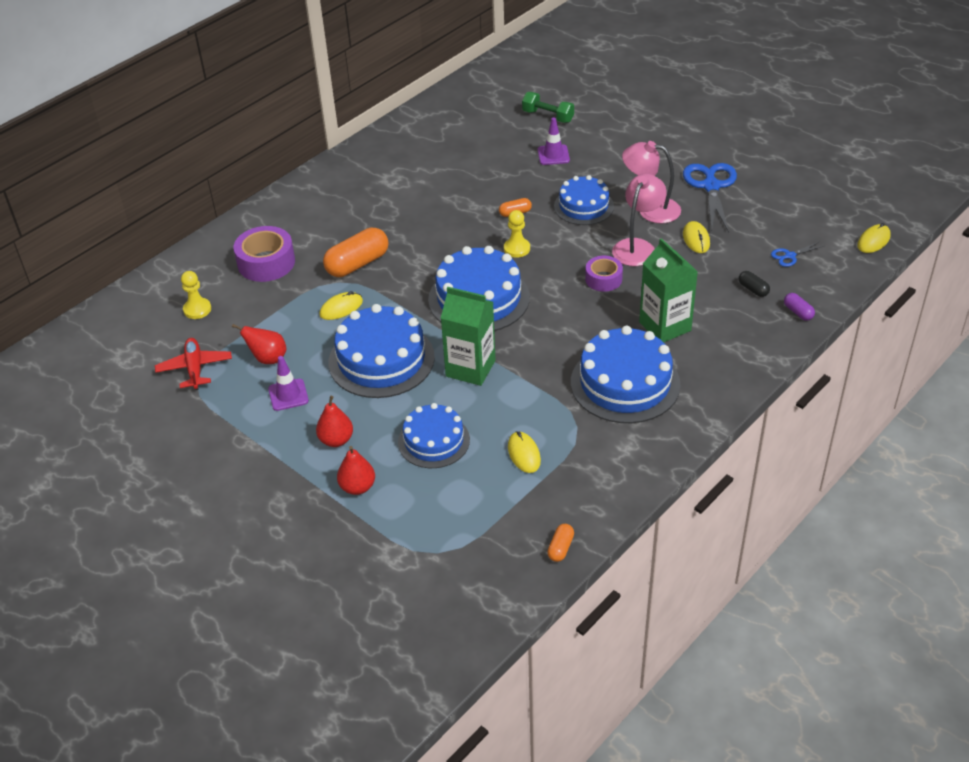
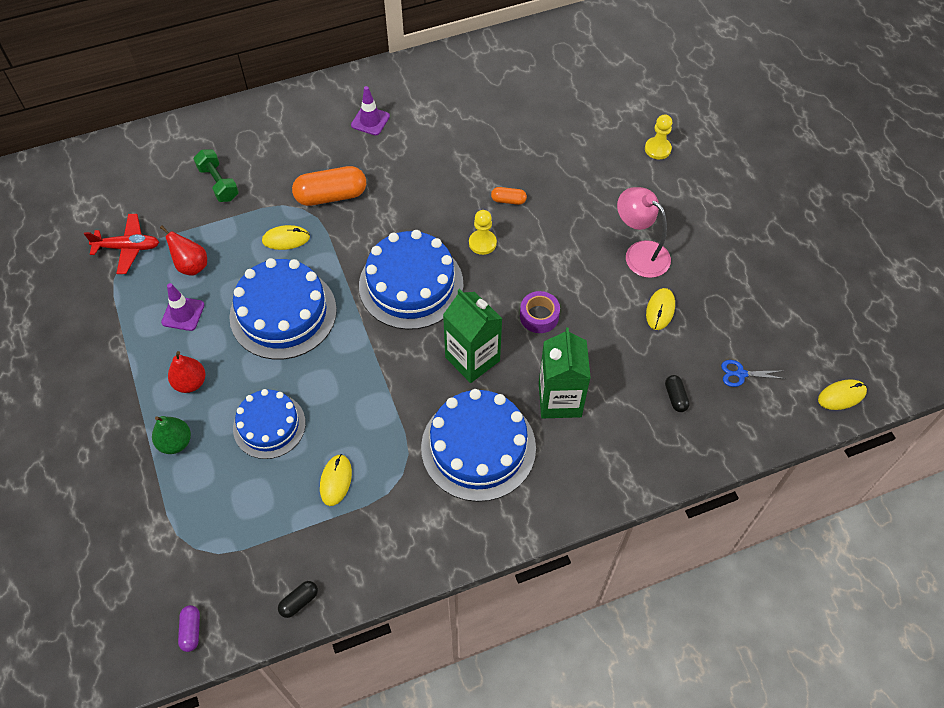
camera: 25 degrees right, 15 degrees up
red plane [155,338,232,390] -> red plane turned 75 degrees clockwise [84,214,159,274]
yellow pawn [181,271,211,319] -> yellow pawn moved to [645,114,672,159]
purple tape [234,226,295,282] -> none
red pear [337,446,375,495] -> green pear [152,416,191,454]
green carton [441,287,496,386] -> green carton moved to [443,289,503,383]
green dumbbell [522,92,574,123] -> green dumbbell moved to [193,149,239,202]
purple traffic cone [538,117,570,165] -> purple traffic cone moved to [351,86,390,135]
orange capsule [547,524,574,562] -> black capsule [278,581,318,618]
blue cake [554,175,614,225] -> none
pink lamp [612,174,667,266] -> none
blue scissors [683,163,737,232] -> none
purple capsule [784,293,815,321] -> purple capsule moved to [178,605,200,652]

